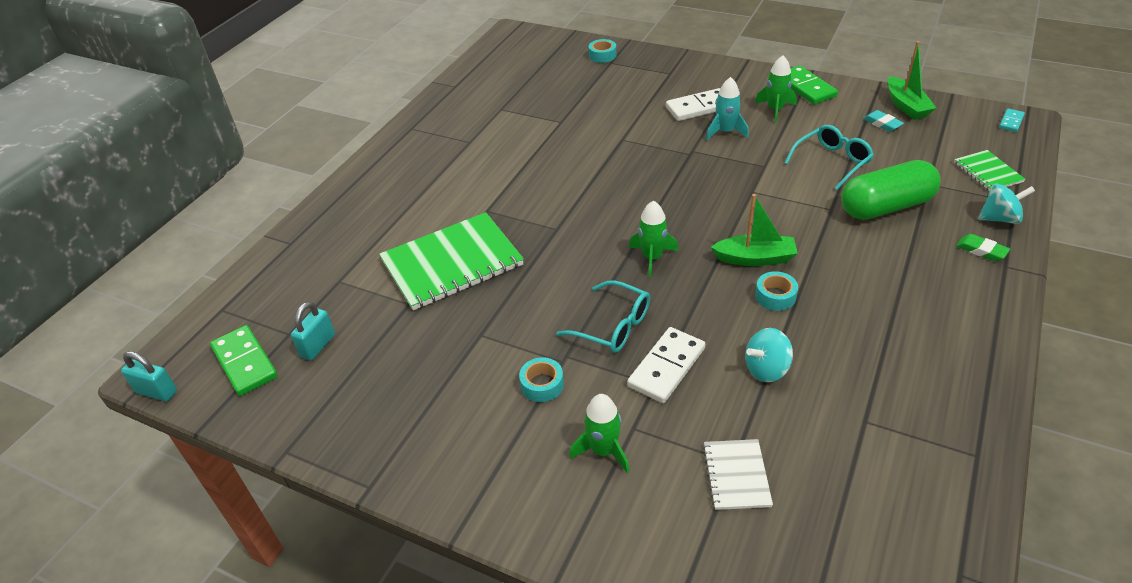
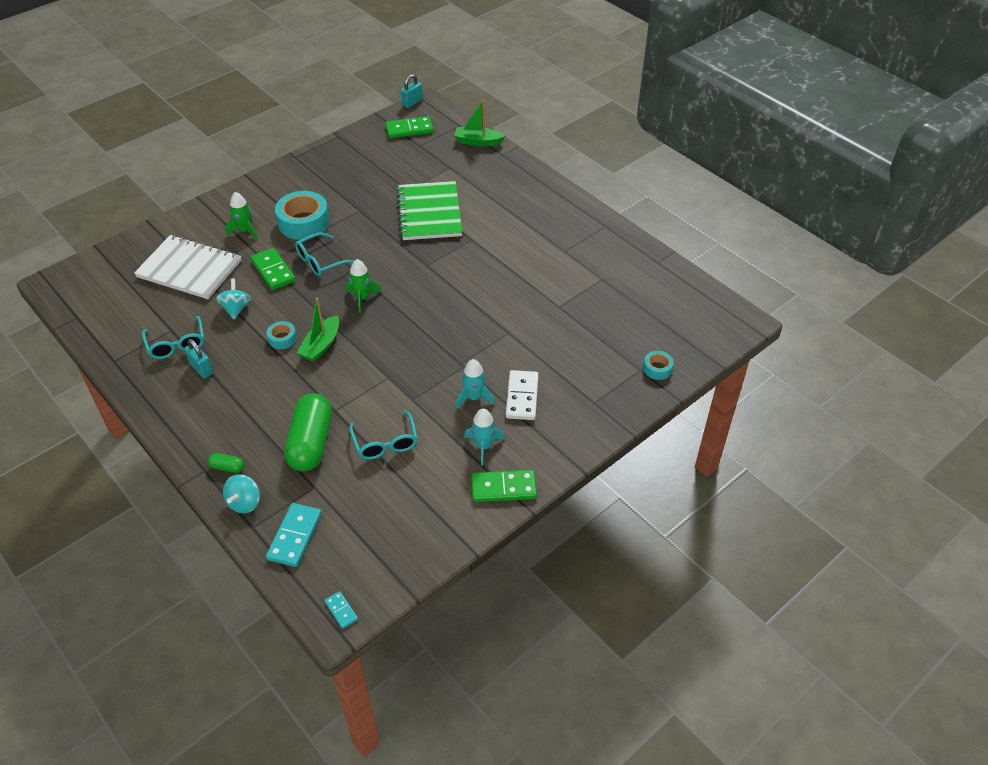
camera: 110 degrees right, 5 degrees up
turquoise padlock [291,302,335,360] -> turquoise padlock moved to [184,339,213,378]
turquoise tape [519,357,564,402] -> turquoise tape [275,191,330,240], size x2.03
white domino [627,327,705,403] -> green domino [251,248,295,290]
white notebook [703,439,773,510] -> white notebook [134,235,242,299], size x2.05
green rocket [755,55,797,123] -> turquoise rocket [464,409,505,465]
turquoise eraser [863,110,904,132] -> none
green boat [888,41,936,120] -> green boat moved to [454,100,505,146]
green notebook [954,150,1025,191] -> turquoise domino [266,503,322,567]
green eraser [956,234,1010,261] -> green capsule [208,453,244,473]
none -> turquoise glasses [142,316,204,359]

